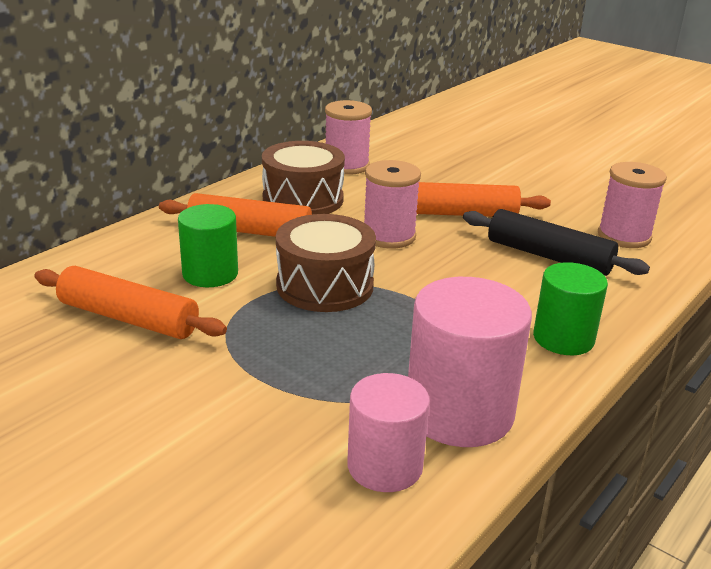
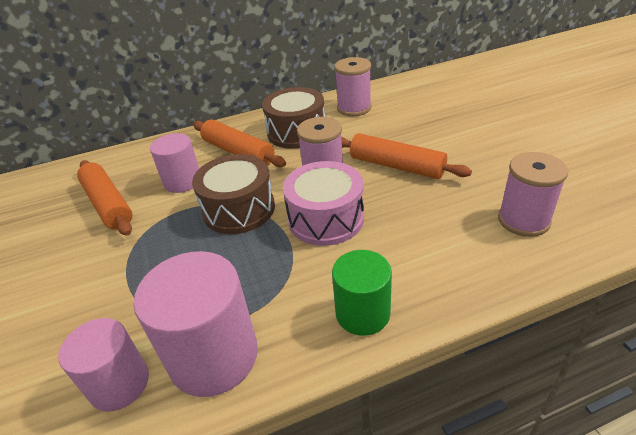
camera: 35 degrees right, 10 degrees up
green cylinder [178,204,238,287] -> pink cylinder [150,133,199,193]
black rolling pin [463,209,650,276] -> none
none -> pink drum [283,161,364,246]

